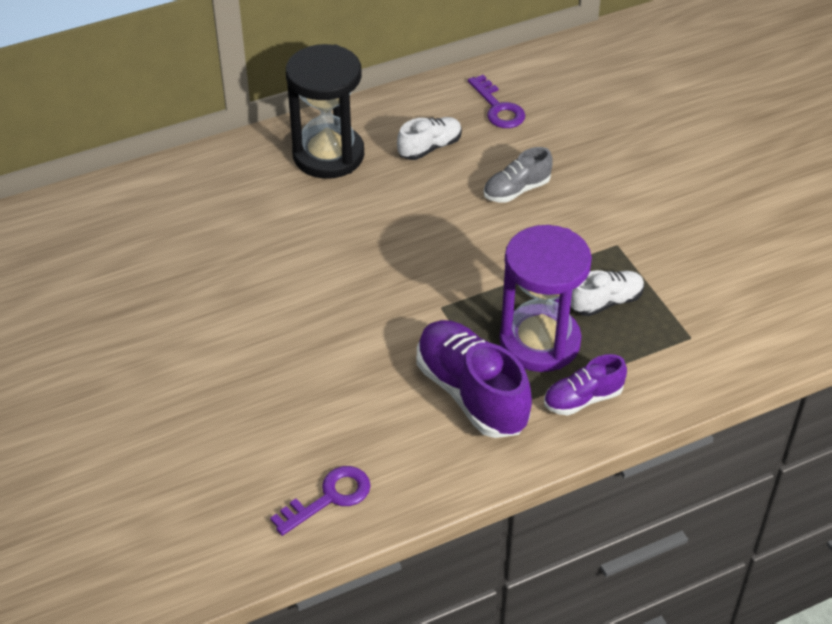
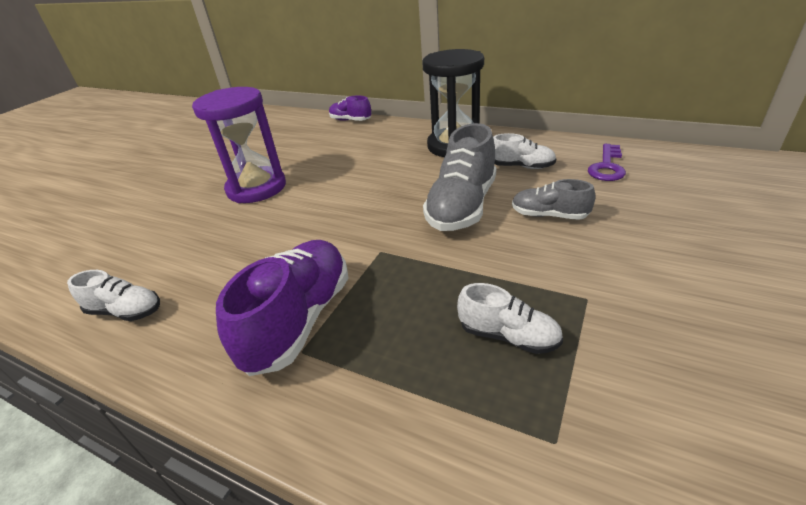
camera: 55 degrees right, 10 degrees down
purple key [270,466,371,536] -> white shoe [67,270,160,321]
purple hourglass [499,225,592,372] -> purple hourglass moved to [192,87,286,203]
purple shoe [544,354,627,416] -> purple shoe moved to [329,95,371,121]
none -> grey shoe [423,123,496,231]

